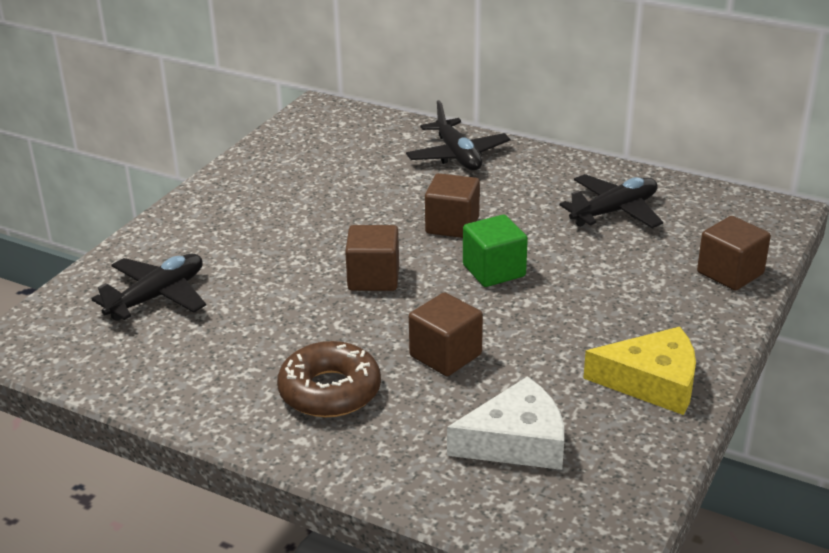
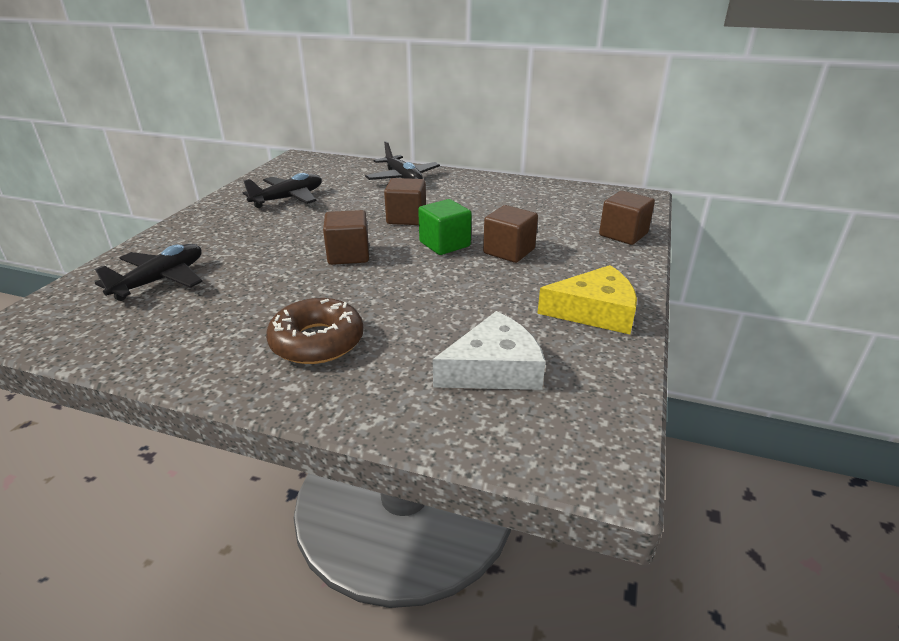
camera: 10 degrees left, 0 degrees up
brown cube [409,292,483,376] -> brown cube moved to [483,205,538,263]
black plane [560,174,663,228] -> black plane moved to [243,173,321,208]

